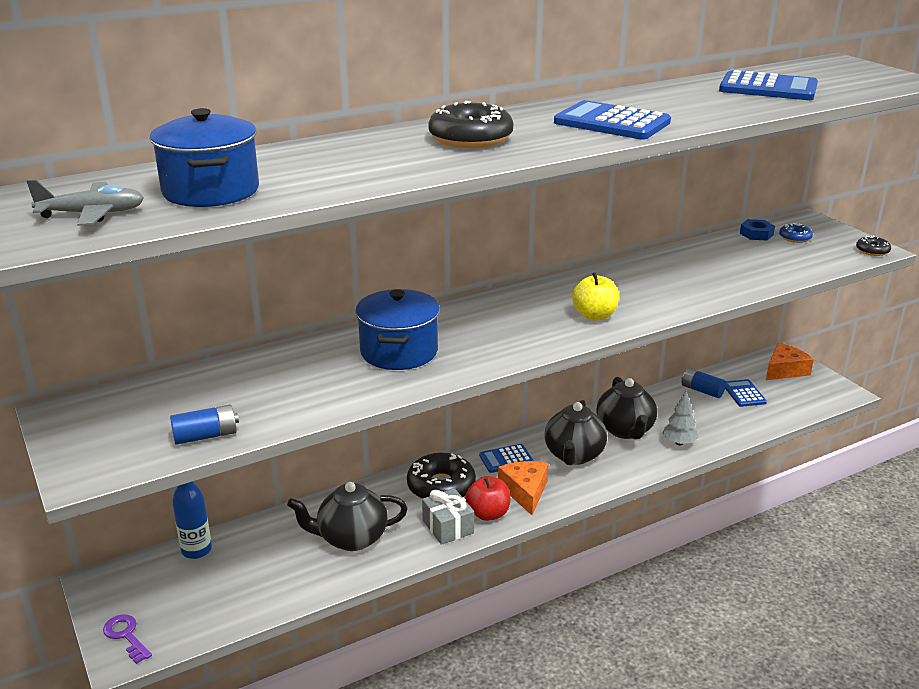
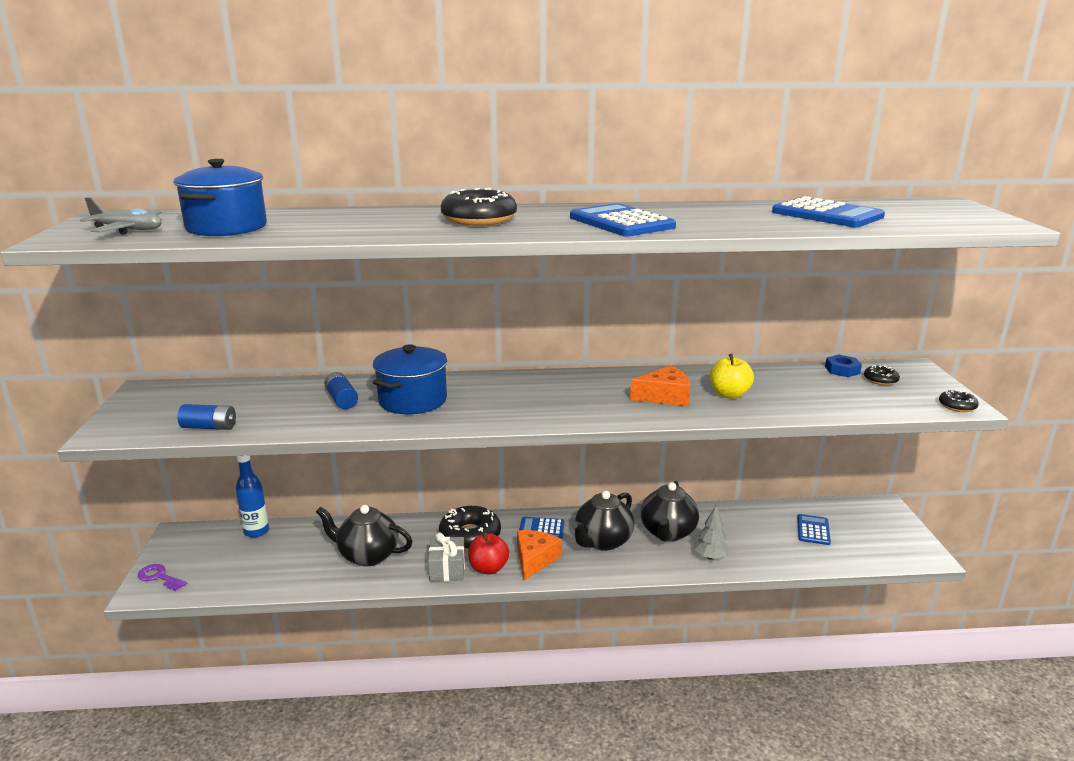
camera: 25 degrees right, 5 degrees down
purple key [103,614,152,664] -> purple key turned 45 degrees counterclockwise [138,564,187,591]
yellow apple [572,272,619,321] -> yellow apple moved to [710,354,754,399]
blue battery [682,368,726,398] -> blue battery moved to [325,372,358,409]
orange cheese [766,343,814,380] -> orange cheese moved to [630,365,690,406]
blue donut [779,223,813,243] -> black donut [864,365,900,385]

